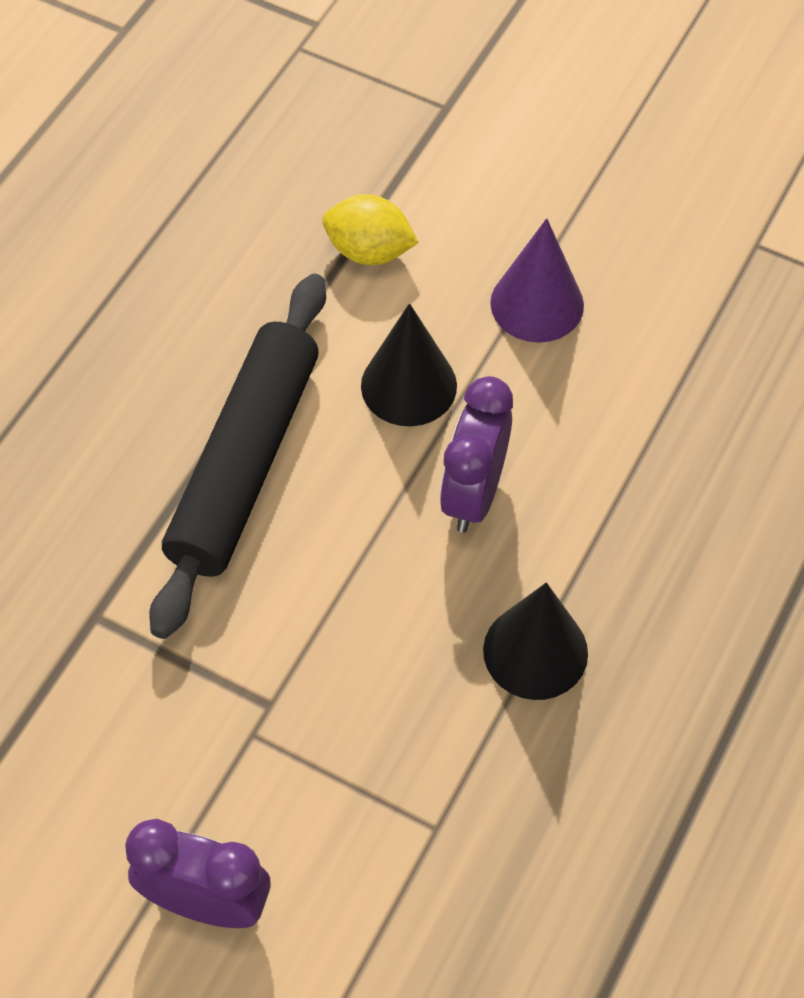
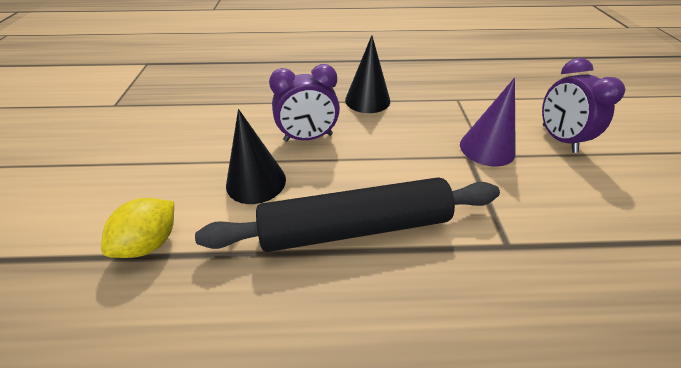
camera: 120 degrees left, 15 degrees down
yellow lemon [322,194,419,265] -> yellow lemon turned 45 degrees clockwise [101,198,174,258]
purple cone [490,218,584,343] -> purple cone moved to [460,78,516,167]

